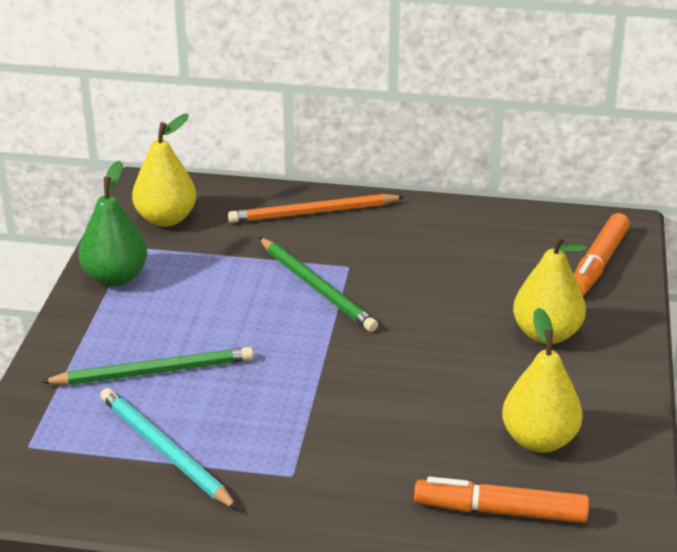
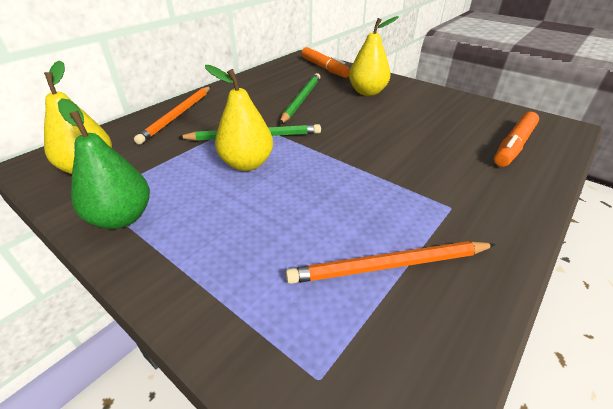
camera: 60 degrees left, 5 degrees up
green pencil [41,347,254,385] -> green pencil moved to [280,73,320,124]
turquoise pencil [100,388,238,510] -> orange pencil [286,241,496,284]
yellow pear [502,308,583,453] -> yellow pear moved to [205,65,273,171]

